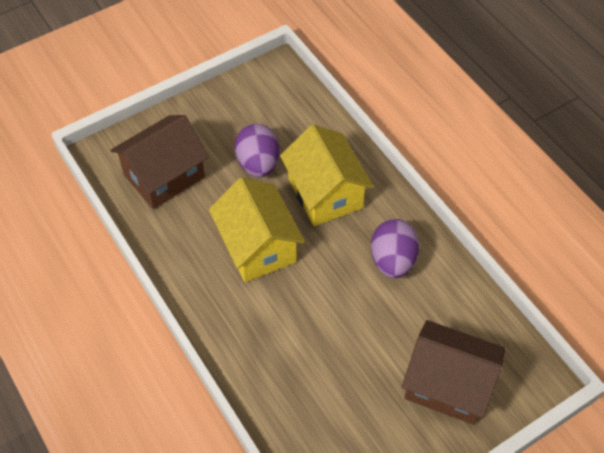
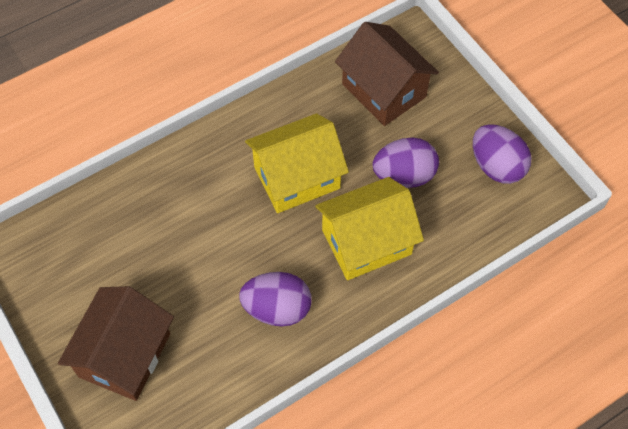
camera: 90 degrees right, 5 degrees up
none -> purple egg [473,124,532,184]

